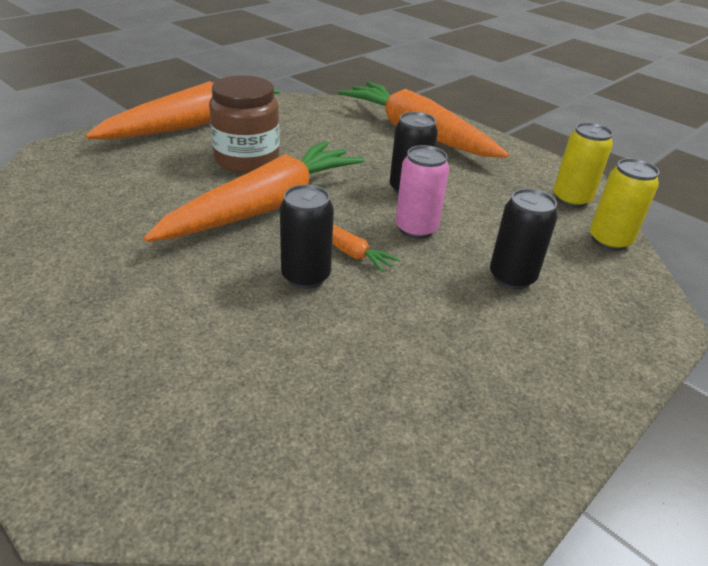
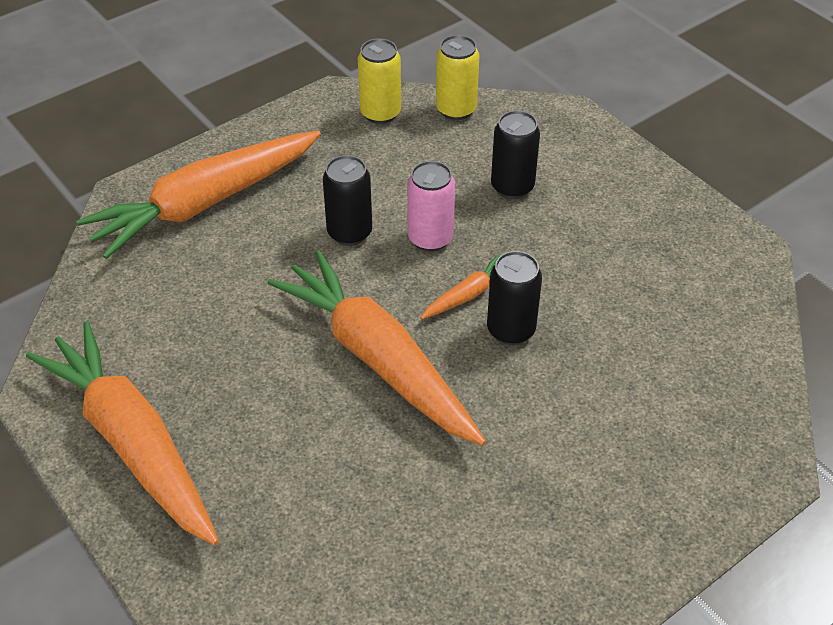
camera: 80 degrees left, 10 degrees up
brown jar [209,75,280,173] -> none

